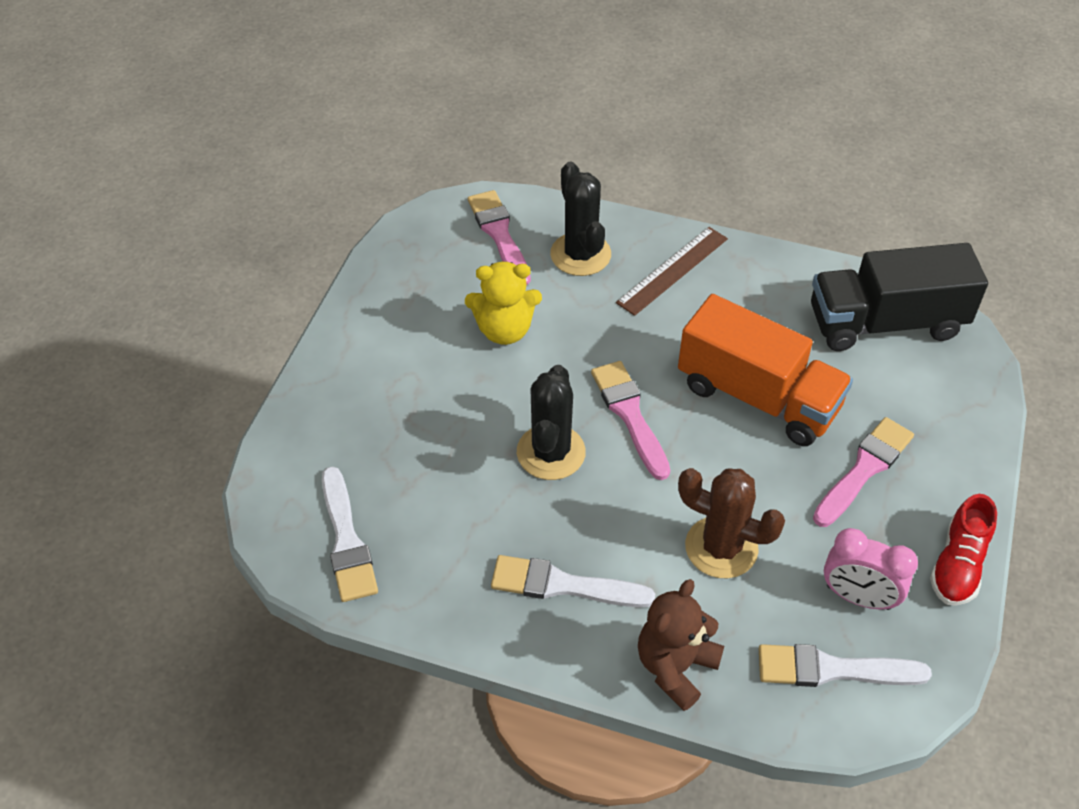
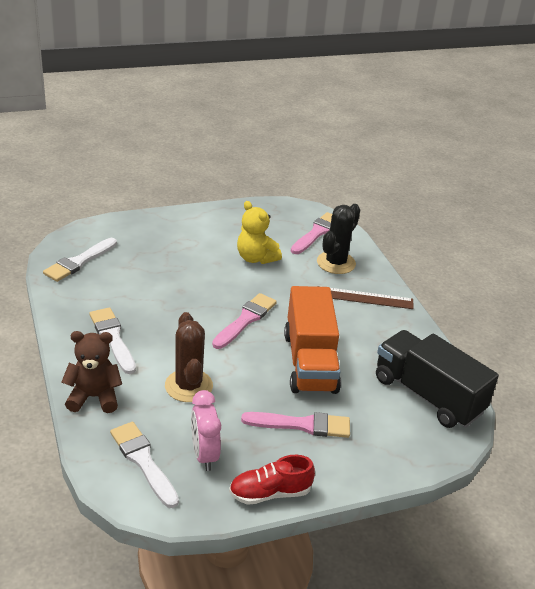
camera: 50 degrees right, 15 degrees down
black cactus [517,365,586,480] -> none

